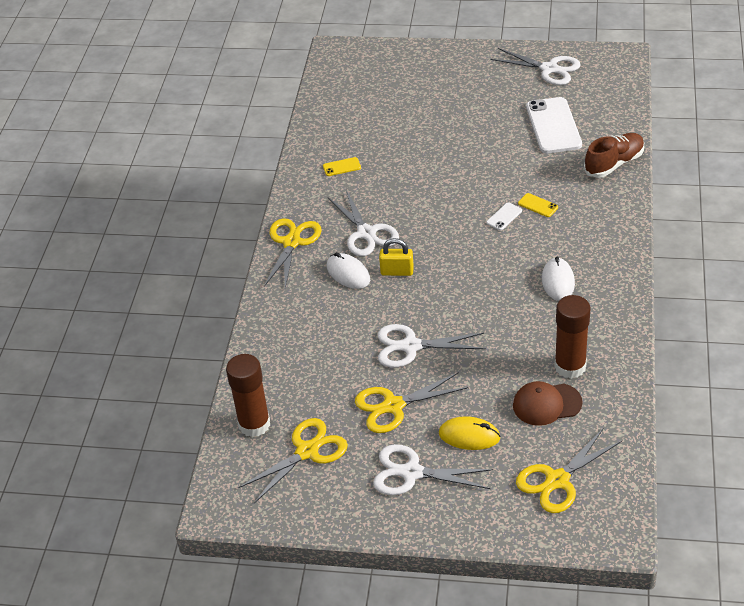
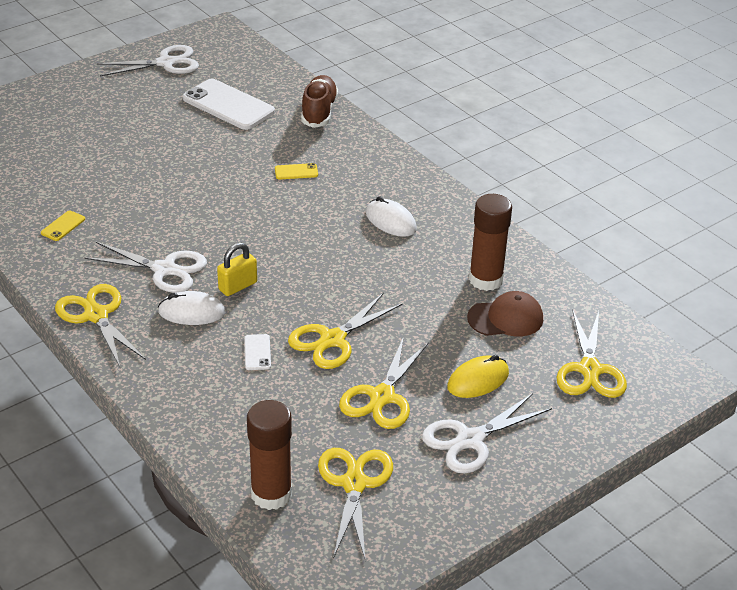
camera: 50 degrees left, 5 degrees down
white scissors [378,324,486,368] -> yellow scissors [288,293,403,369]
white phone [486,202,522,230] -> white phone moved to [244,334,271,370]
brown cap [513,381,583,426] -> brown cap turned 135 degrees counterclockwise [467,291,543,337]

